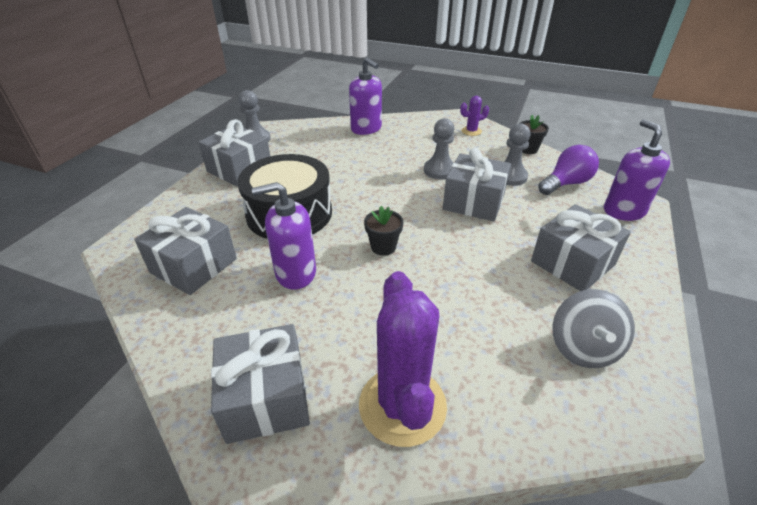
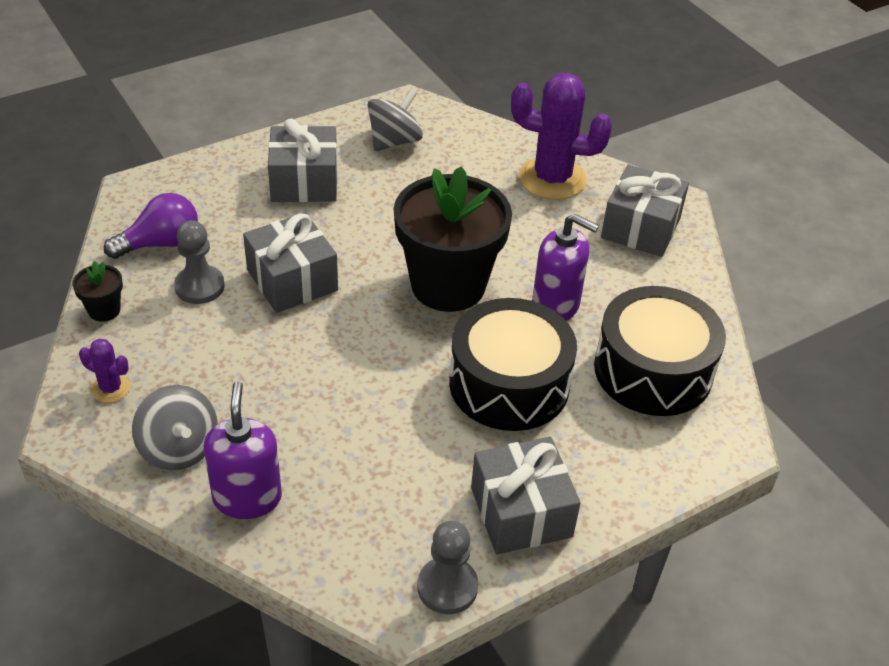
camera: 145 degrees left, 5 degrees up
grey gift [134,207,237,295] -> black drum [594,286,726,416]
purple cactus [359,271,447,447] -> purple cactus turned 75 degrees clockwise [511,73,612,200]
black flower pot [364,206,404,256] -> black flower pot [393,166,512,312], size x2.47
grey pawn [424,118,454,180] -> none
purple light bulb [538,145,599,195] -> purple light bulb turned 150 degrees clockwise [104,193,198,259]
purple soap dispenser [604,119,670,221] -> none
none -> grey spinning top [132,385,217,470]

